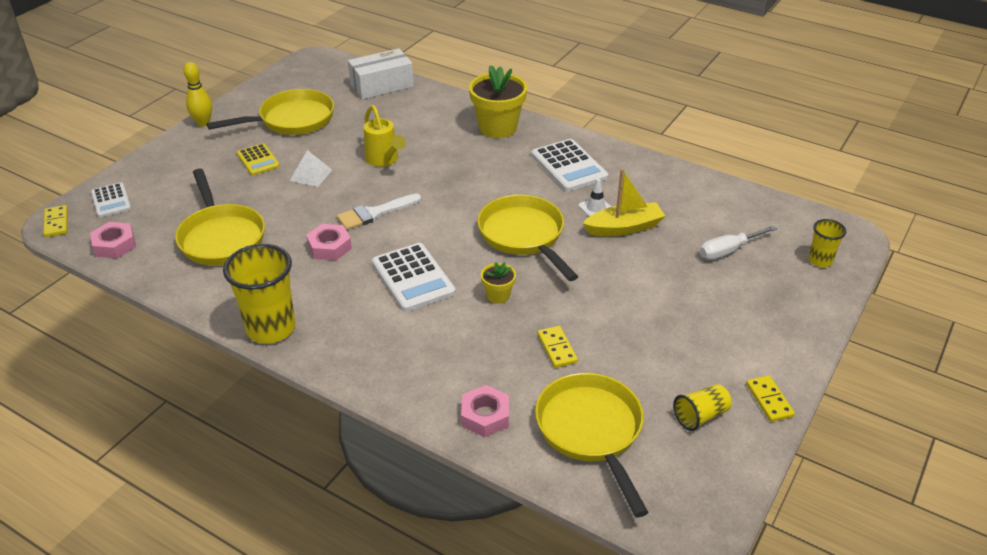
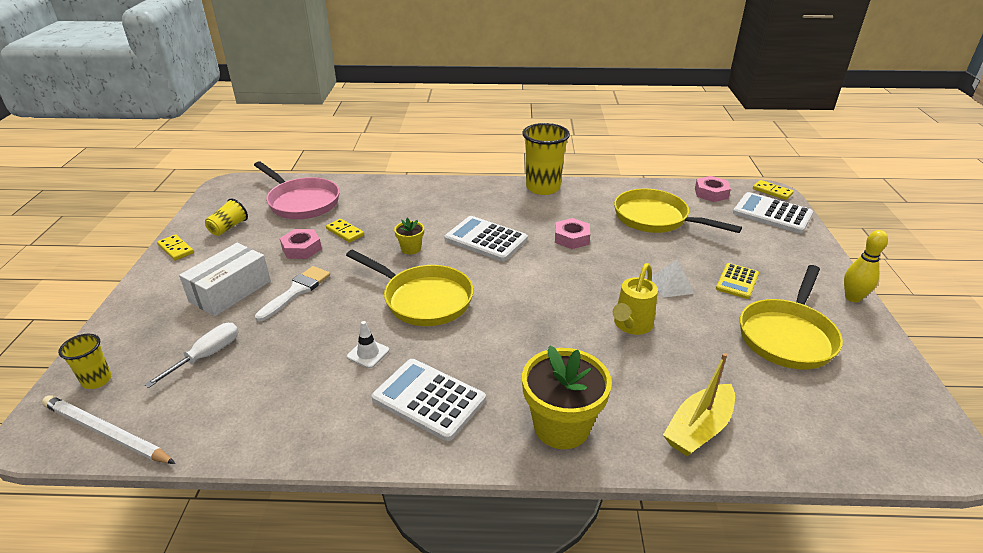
camera: 150 degrees right, 5 degrees down
white calculator [91,182,131,218] -> white calculator [733,192,813,234], size x1.63
yellow calculator [237,143,280,175] -> yellow calculator turned 90 degrees counterclockwise [716,263,759,299]
white brush [337,194,421,230] -> white brush moved to [255,266,330,322]
white box [348,48,414,99] -> white box moved to [179,243,271,316]
yellow watering can [364,105,406,167] -> yellow watering can turned 90 degrees counterclockwise [613,263,658,335]
pink nut [461,385,509,437] -> pink nut moved to [280,229,322,259]
yellow pan [535,373,649,517] -> pink pan [254,161,340,219]
yellow boat [583,169,665,236] -> yellow boat moved to [663,353,735,456]
none -> white pencil [42,395,176,464]

